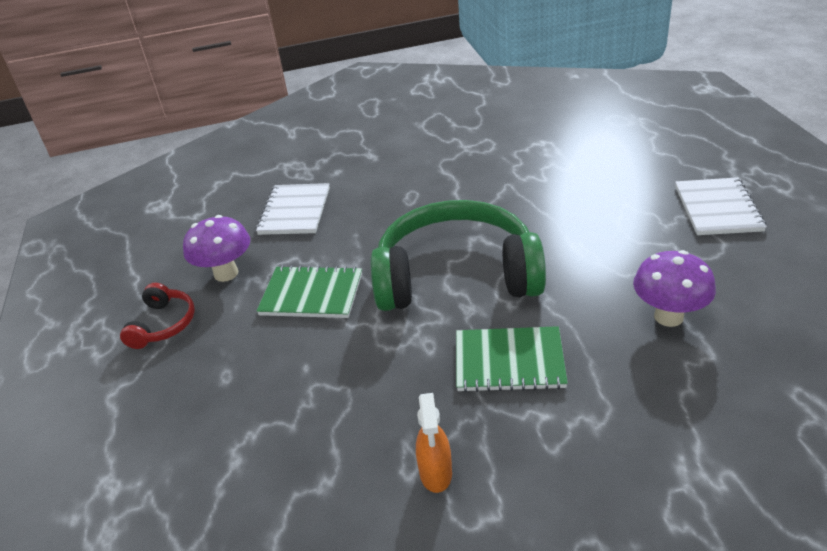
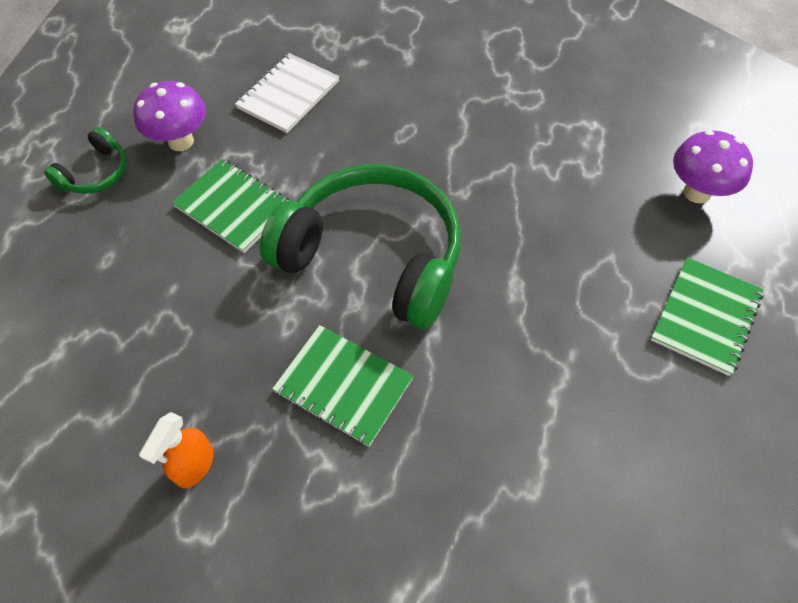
camera: 25 degrees right, 20 degrees up
red headphones [120,283,195,349] -> green headphones [44,127,127,194]
purple mushroom [633,250,716,327] -> purple mushroom moved to [673,130,753,203]
white notebook [675,177,767,235] -> green notebook [651,257,764,376]

